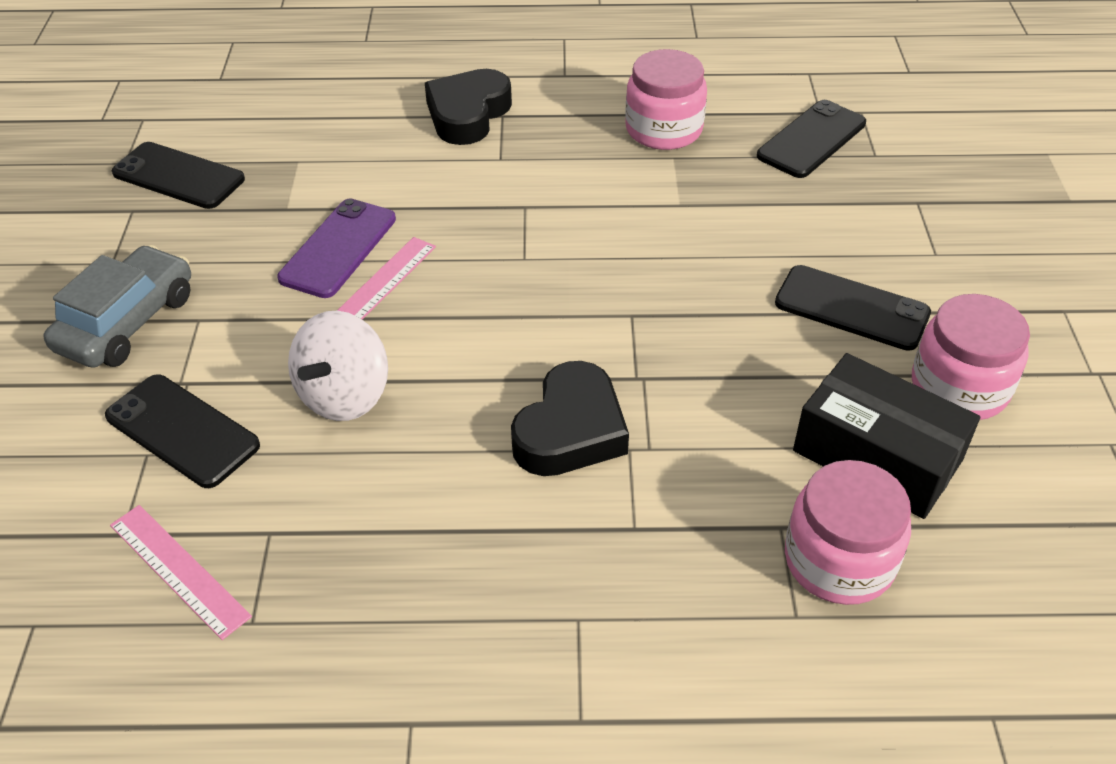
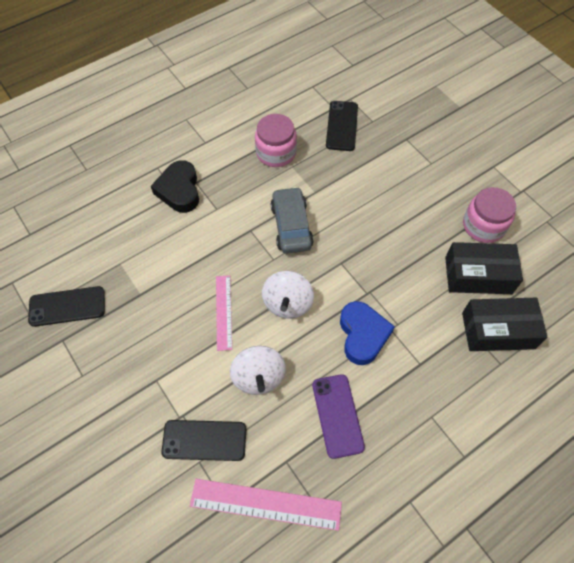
camera: 35 degrees left, 15 degrees up
grey car [43,245,191,368] -> grey car moved to [271,187,314,254]
pink ruler [110,505,252,640] -> pink ruler [190,479,342,531], size x1.57
purple phone [277,199,396,298] -> purple phone moved to [312,374,365,459]
black heart [511,361,629,476] -> blue heart [340,301,395,365]
black phone [775,265,931,351] -> none
pink jar [785,460,911,605] -> black box [462,298,547,351]
none -> white spinning top [262,271,314,319]

